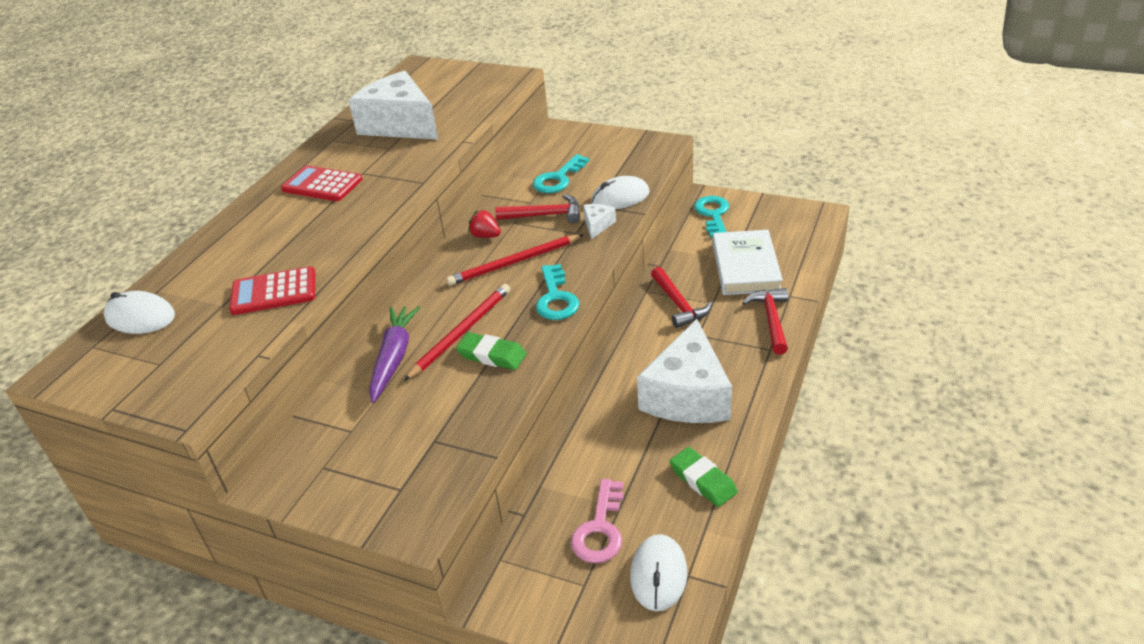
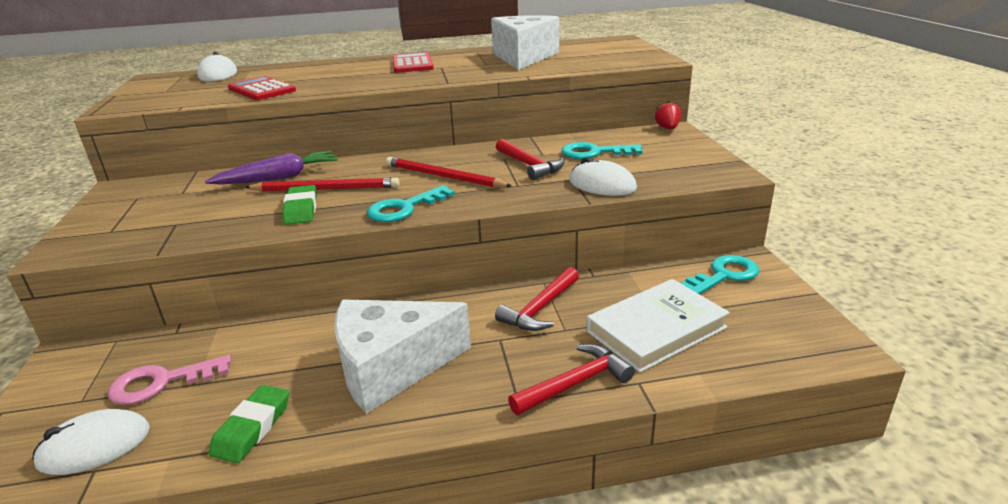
camera: 55 degrees right, 10 degrees down
red strawberry [468,209,501,238] -> red strawberry moved to [654,101,681,129]
white cheese [583,204,616,239] -> none

